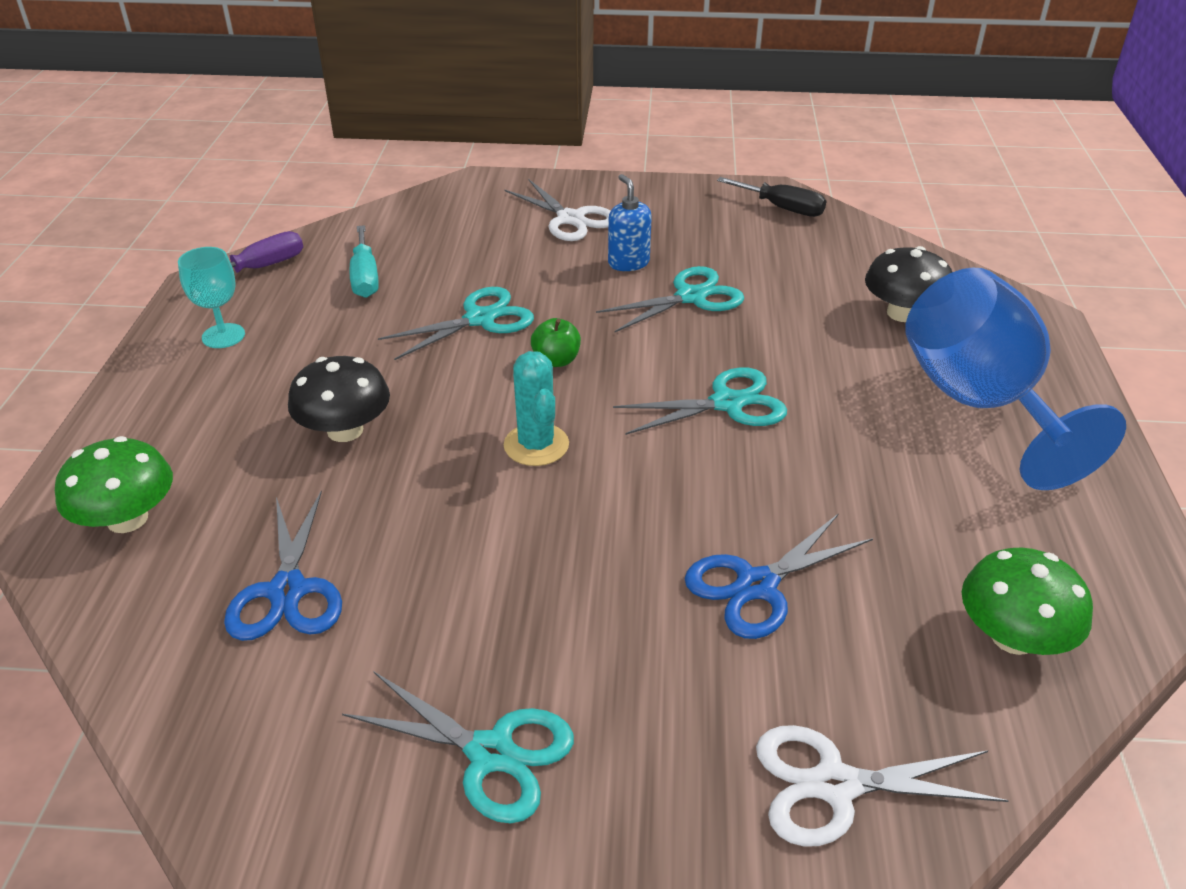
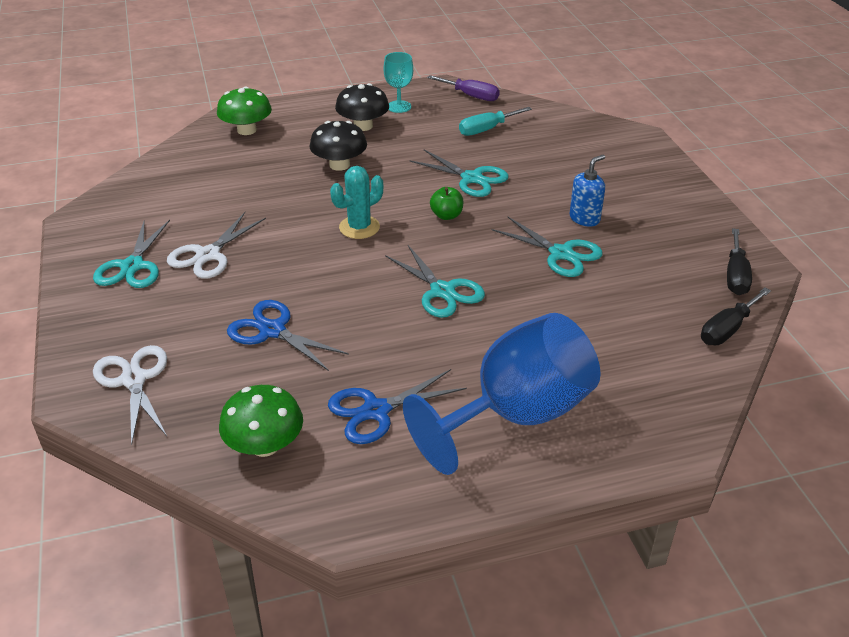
camera: 70 degrees right, 0 degrees up
blue scissors [224,490,342,641] -> blue scissors moved to [328,369,467,444]
white scissors [504,180,610,241] -> white scissors moved to [167,212,266,279]
black mushroom [865,246,952,322] -> black mushroom moved to [335,83,389,131]
none -> black screwdriver [701,287,771,345]

